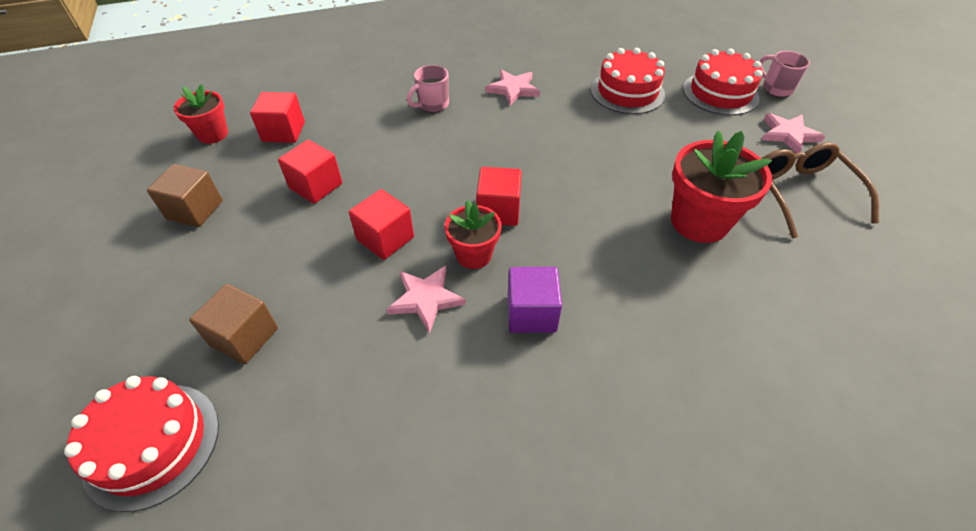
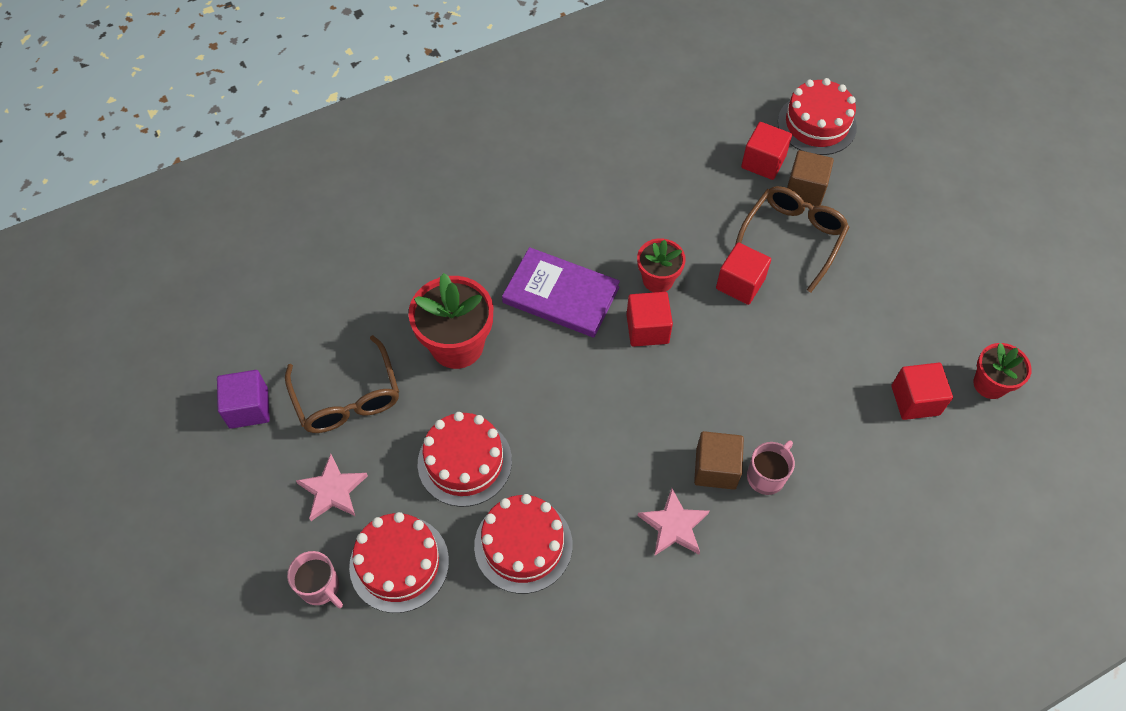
camera: 170 degrees right, 10 degrees up
brown cube [147,164,223,227] -> brown cube moved to [694,431,744,490]
red cube [278,140,342,204] -> red cube moved to [741,122,792,180]
pink star [386,266,466,334] -> none
purple cube [508,267,562,333] -> purple cube moved to [217,370,270,429]
none -> red cake [418,412,512,507]
none -> purple book [502,247,620,338]
none -> brown glasses [735,186,849,293]

